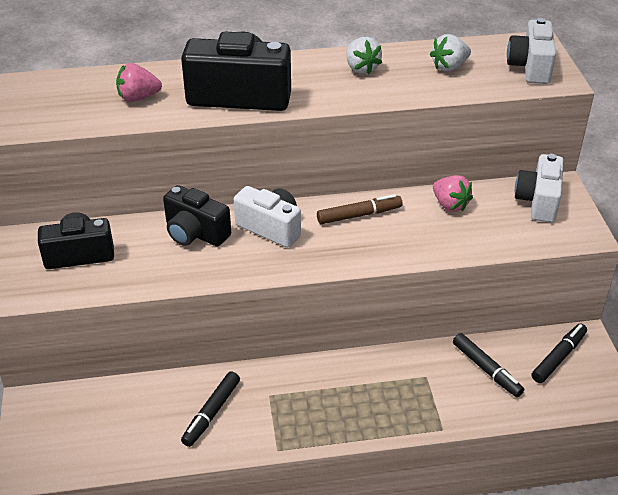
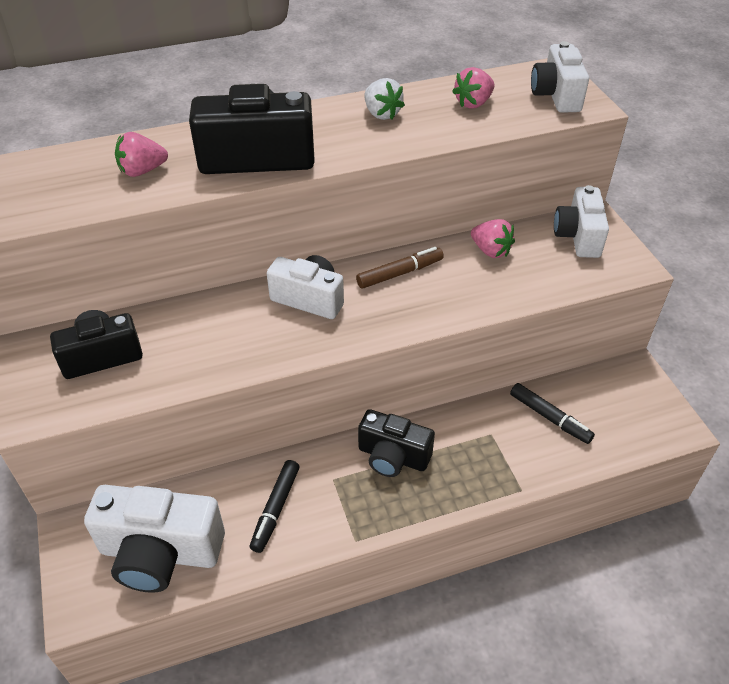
camera: 10 degrees left, 5 degrees up
black camera [163,185,231,246] -> black camera moved to [358,409,435,477]
white strawberry [430,34,471,71] -> pink strawberry [452,67,495,109]
black marker [532,324,587,383] -> none
none -> white camera [84,485,225,593]

